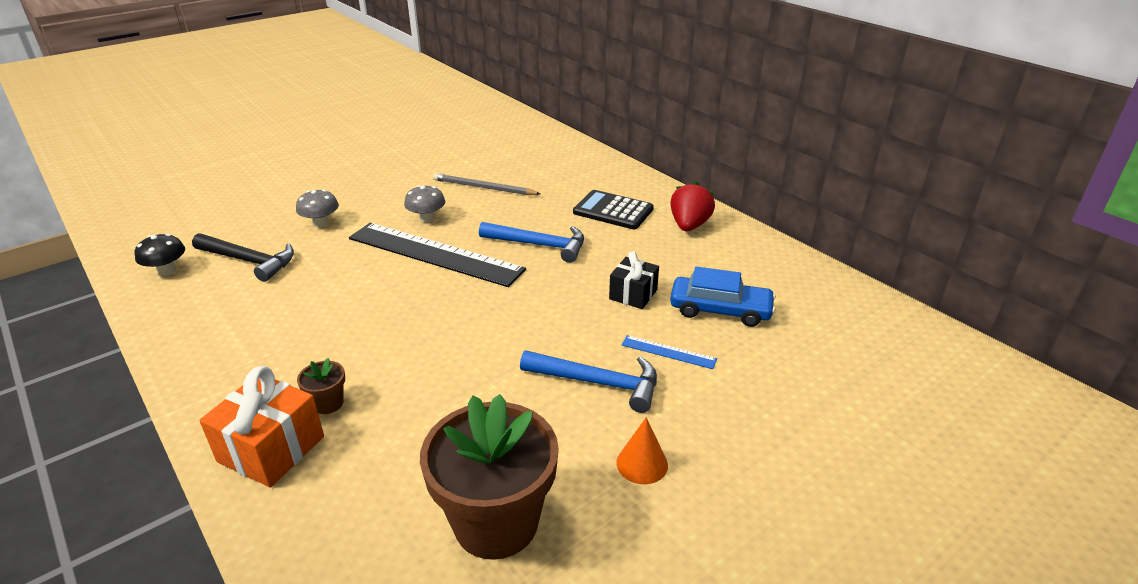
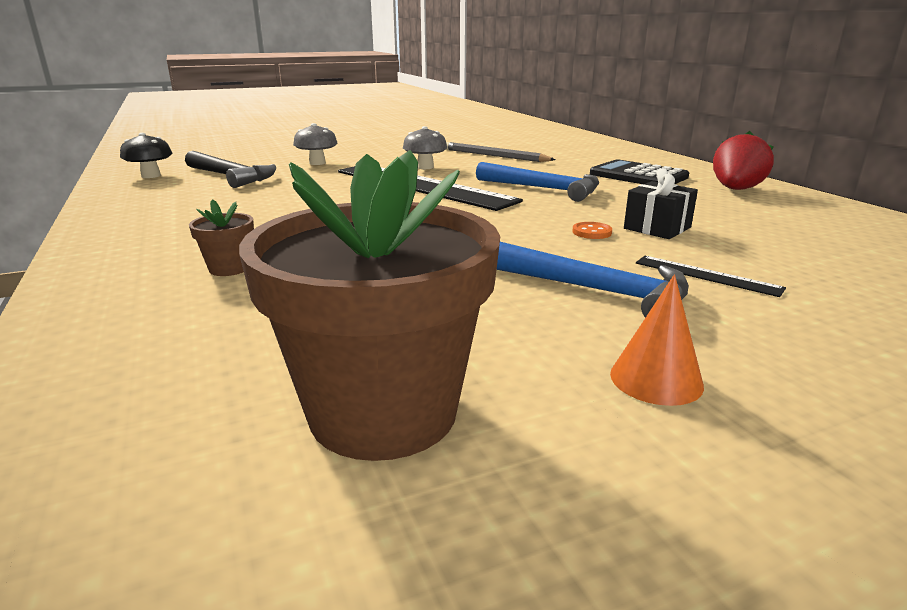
camera: 15 degrees right, 10 degrees down
orange gift [199,366,324,488] -> none
blue ruler [622,335,717,369] -> black ruler [636,256,786,297]
blue car [670,267,776,327] -> none
none -> orange button [572,222,612,239]

